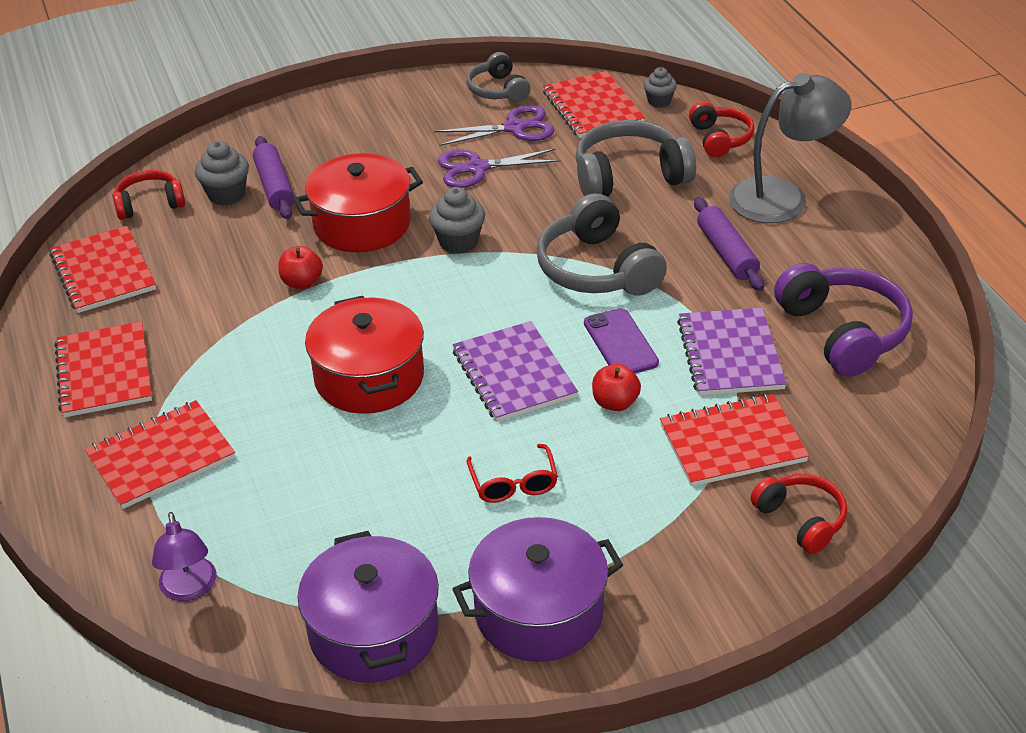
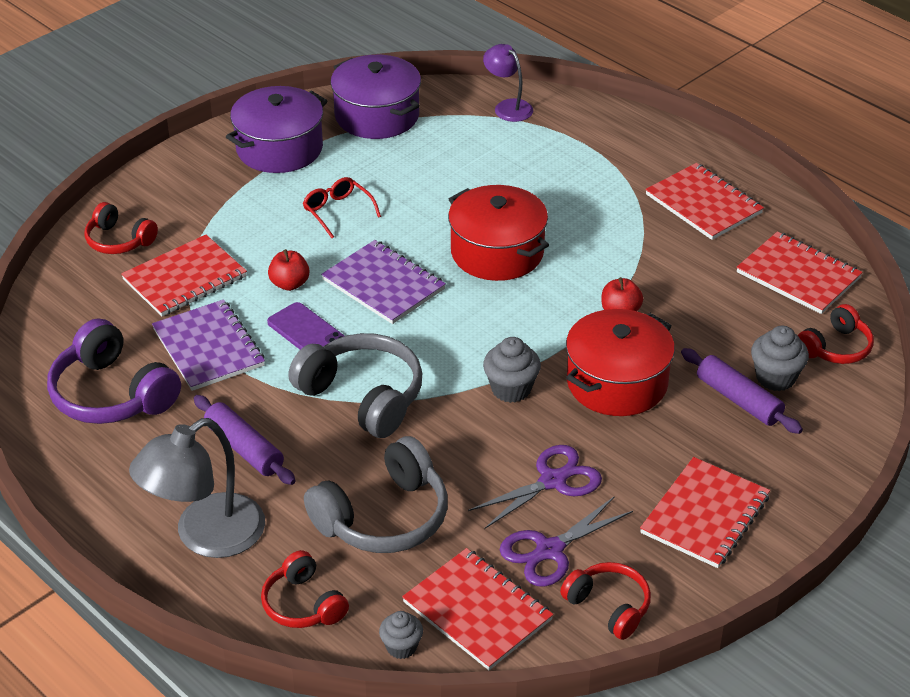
camera: 155 degrees right, 0 degrees up
red notebook [85,400,235,509] -> red notebook moved to [640,457,770,568]
grey headphones [467,52,531,102] -> red headphones [560,562,651,640]

